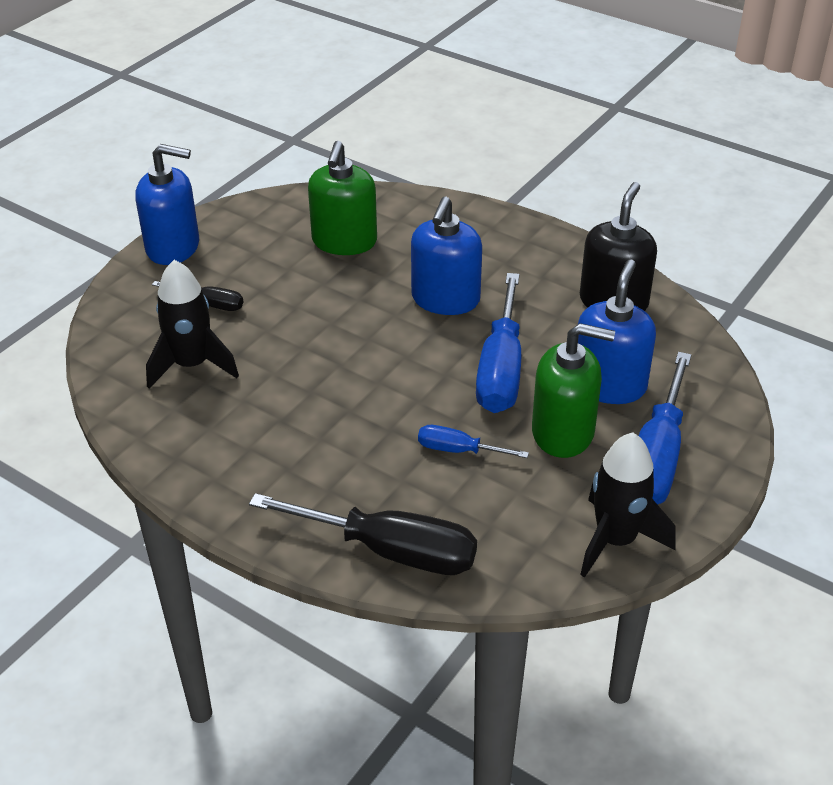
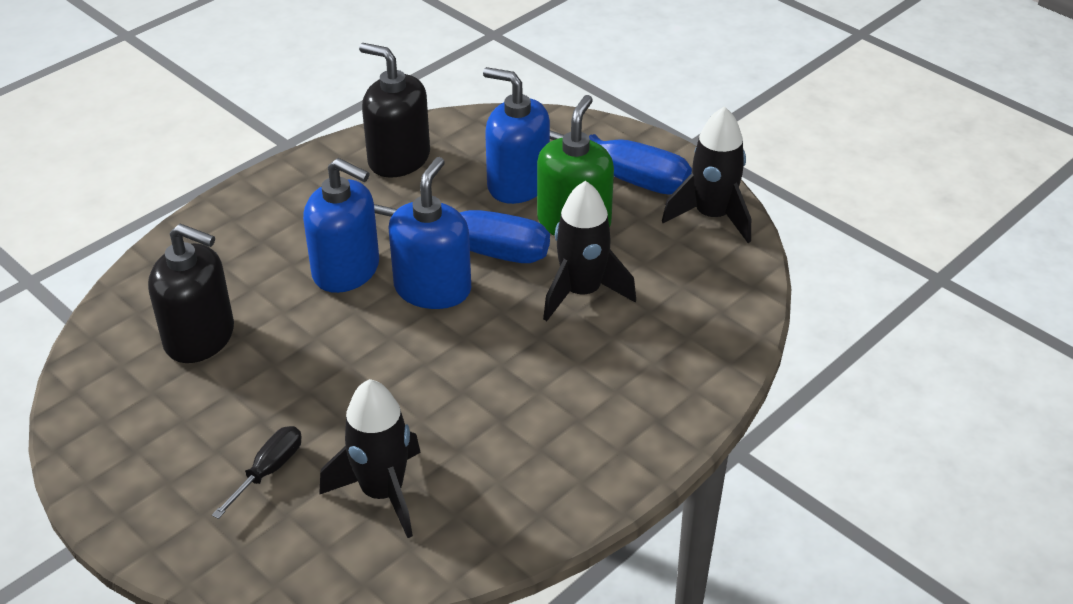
camera: 80 degrees left, 0 degrees up
blue soap dispenser [136,144,199,265] -> blue soap dispenser moved to [389,157,471,309]
black screwdriver [249,493,477,575] -> none
green soap dispenser [308,141,377,255] -> black soap dispenser [148,224,234,363]
blue screwdriver [418,425,529,458] -> black rocket [543,181,636,321]

